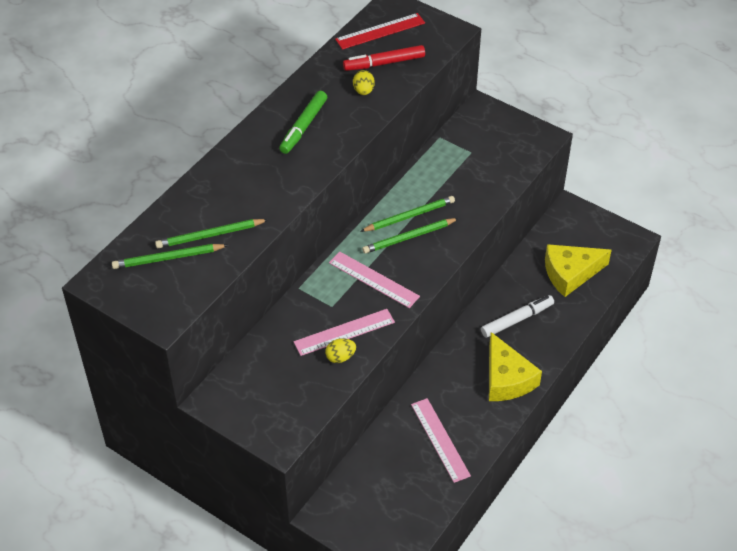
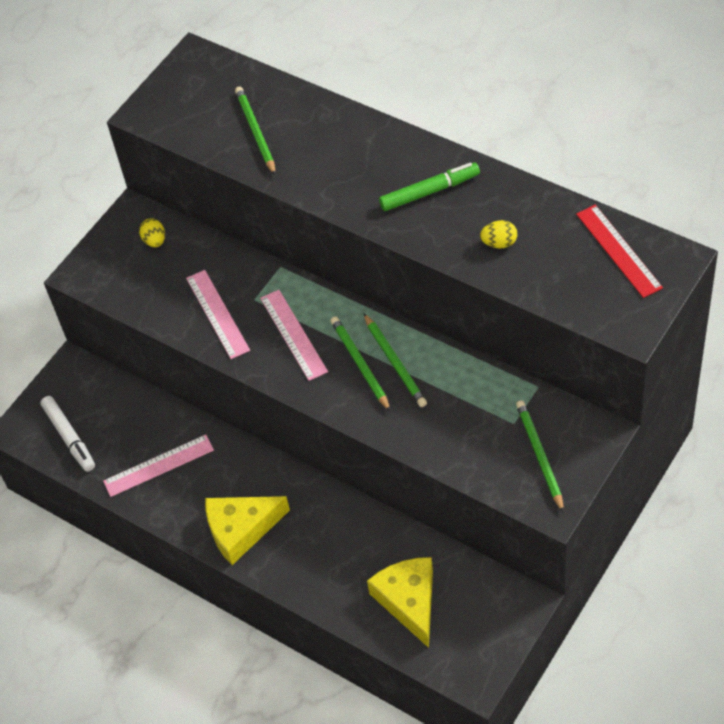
camera: 95 degrees right, 5 degrees up
green pencil [112,244,228,269] -> green pencil moved to [516,400,564,513]
green marker [279,91,327,154] -> green marker turned 135 degrees clockwise [379,162,480,211]
yellow egg [325,338,356,363] -> yellow egg moved to [139,218,165,247]
pink ruler [329,252,420,308] -> pink ruler turned 60 degrees counterclockwise [260,290,328,381]
red marker [343,45,425,71] -> none
white marker [481,295,554,338] -> white marker moved to [40,396,95,472]

